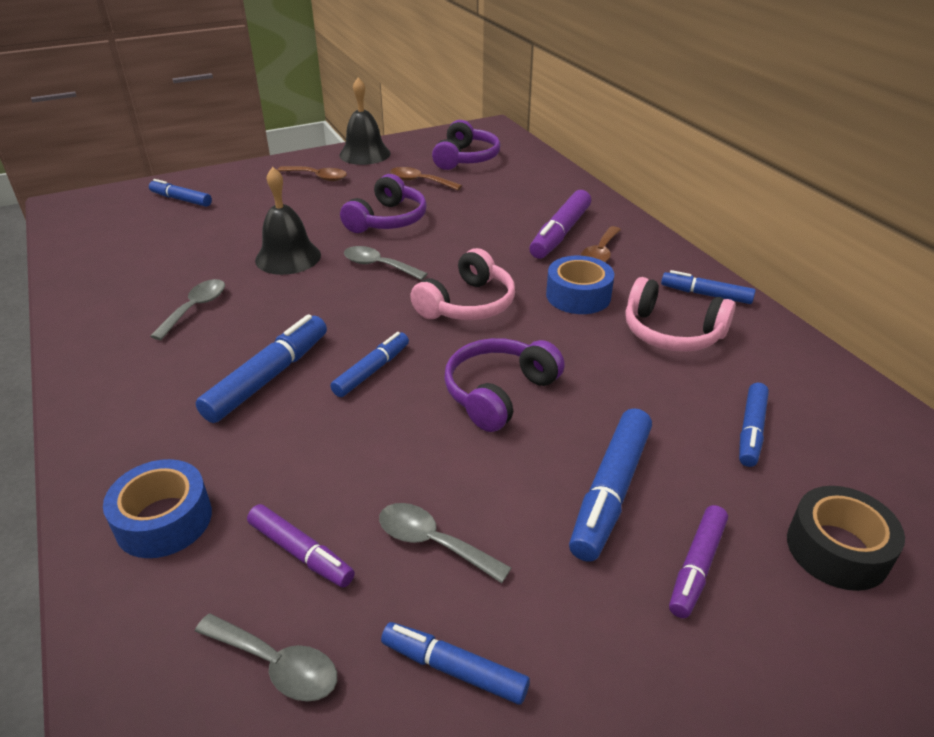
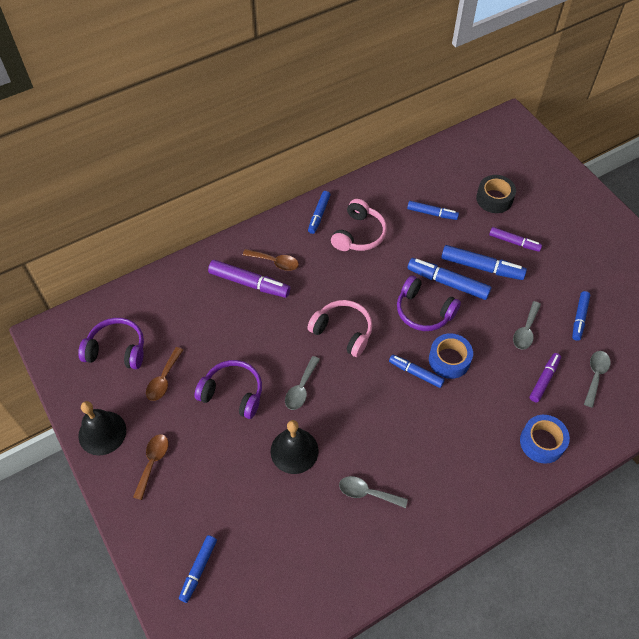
camera: 95 degrees left, 20 degrees up
blue marker [196,314,327,423] -> blue marker moved to [407,258,491,300]
blue tape [546,256,614,314] -> blue tape moved to [429,333,473,379]

